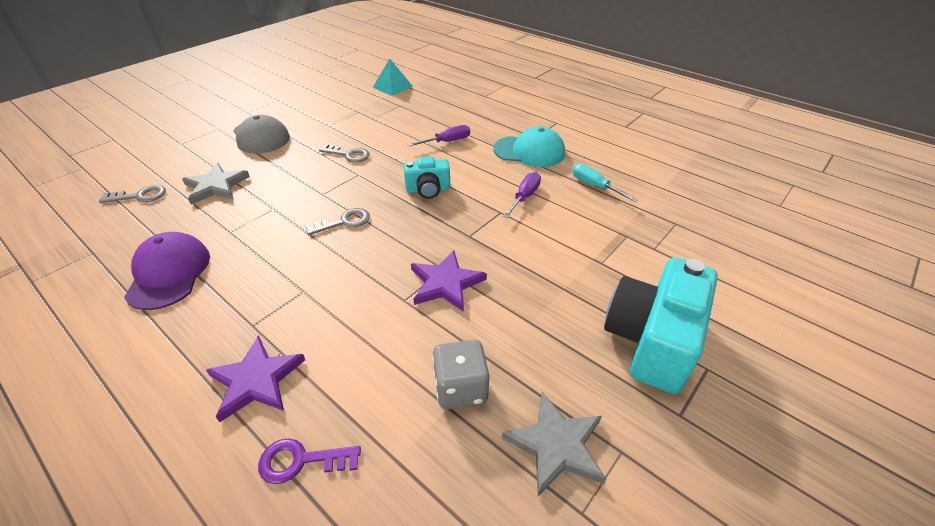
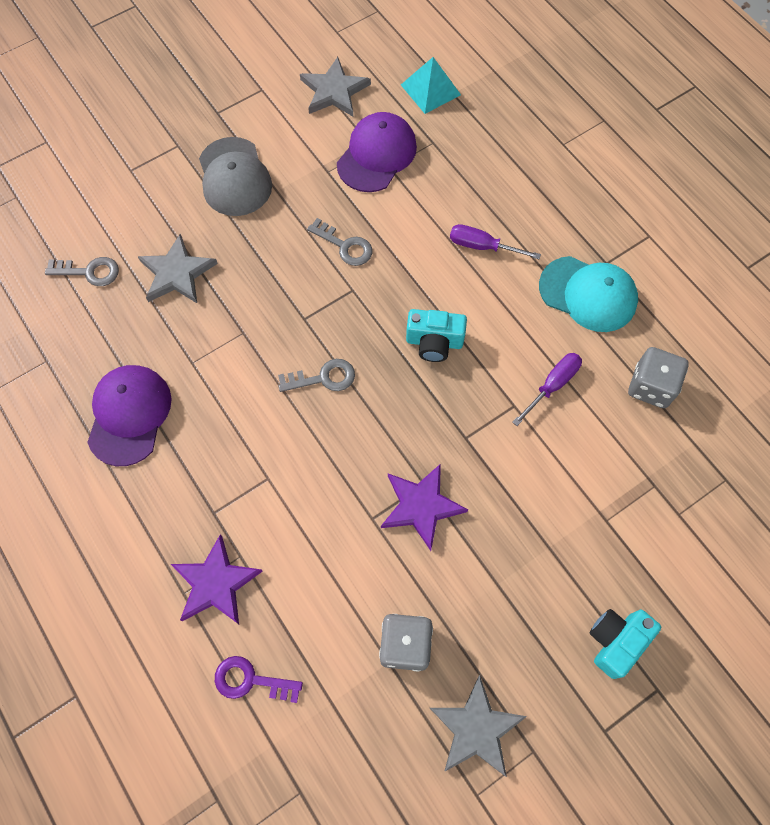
camera: 15 degrees right, 25 degrees up
purple screwdriver [408,125,470,146] -> purple screwdriver turned 150 degrees counterclockwise [450,224,541,259]
turquoise screwdriver [573,164,638,202] -> grey dice [628,347,689,408]
turquoise camera [604,258,718,394] -> turquoise camera [590,609,661,679], size x0.54
none -> grey star [300,57,371,116]
none -> purple cap [337,112,417,192]

